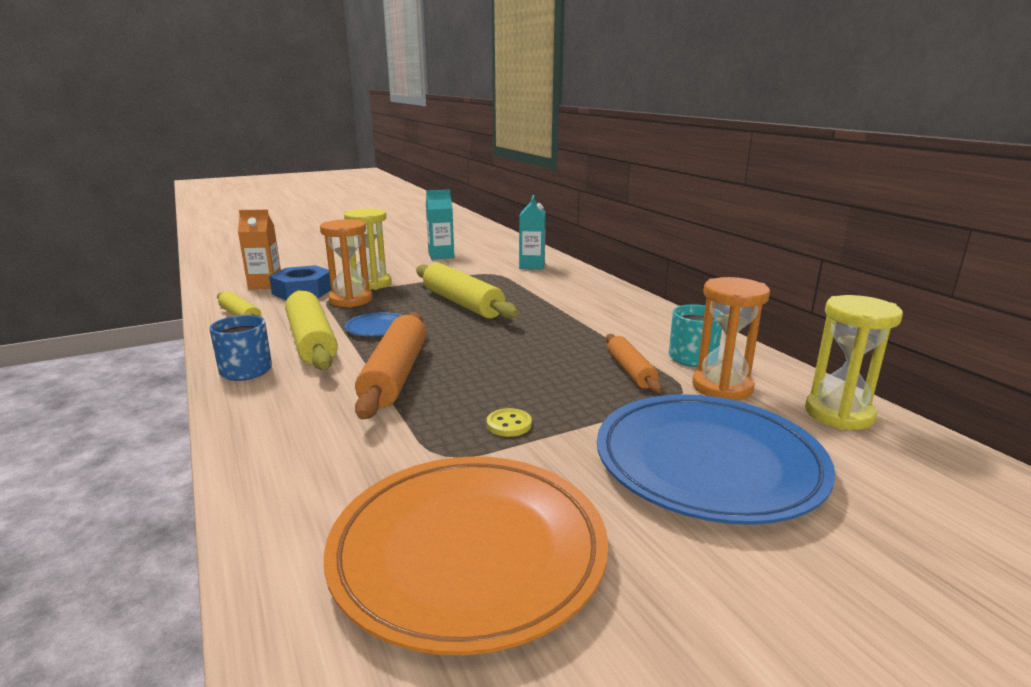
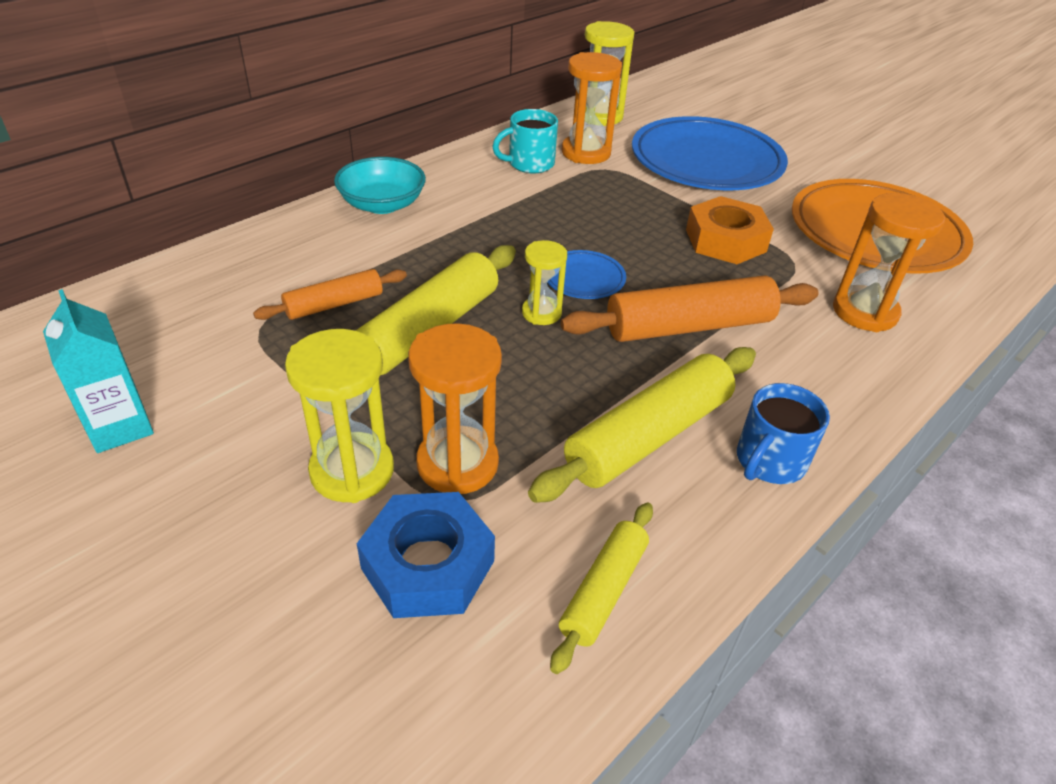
camera: 110 degrees left, 20 degrees up
orange carton [238,209,281,289] -> none
blue plate [345,312,402,336] -> blue plate moved to [547,250,626,299]
yellow button [487,408,532,437] -> orange nut [686,196,774,264]
turquoise carton [519,195,546,269] -> none
orange rolling pin [606,334,662,393] -> orange rolling pin moved to [253,269,407,320]
none -> turquoise bowl [334,157,426,214]
none -> yellow hourglass [522,240,567,325]
none -> orange hourglass [833,193,945,332]

